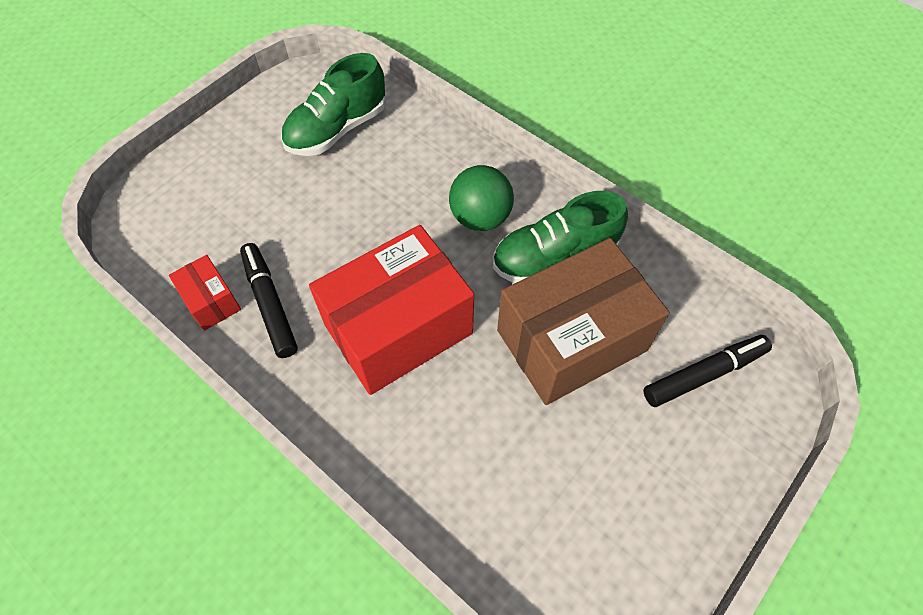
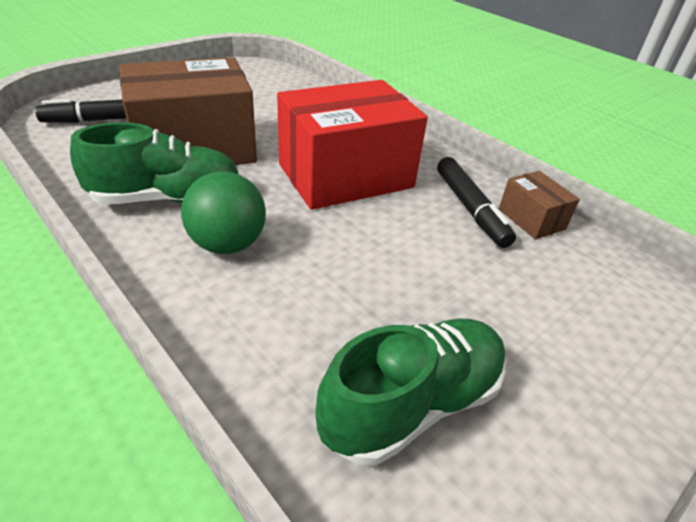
camera: 175 degrees left, 20 degrees down
red box [169,255,241,331] -> brown box [499,171,580,239]

